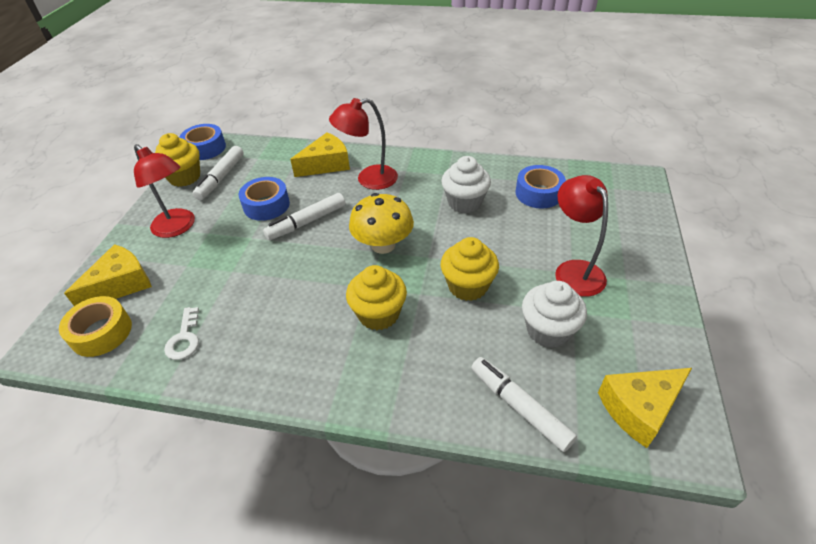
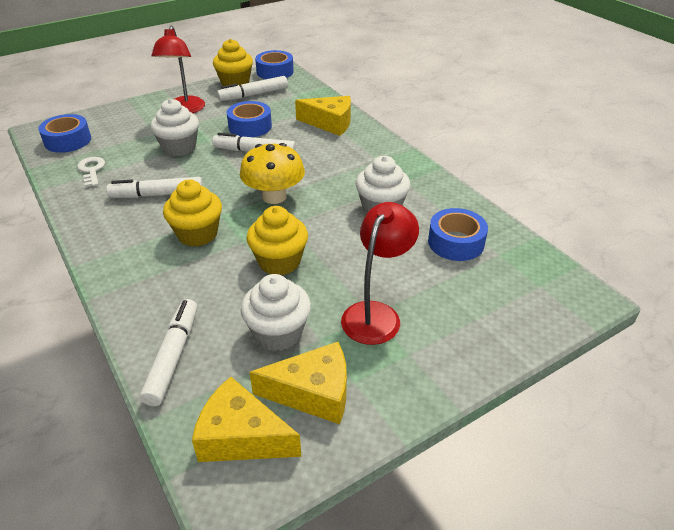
camera: 45 degrees right, 5 degrees down
yellow tape [59,296,132,357] -> blue tape [39,114,91,153]
yellow cheese [64,244,152,306] -> yellow cheese moved to [249,342,347,424]
white key [164,307,199,360] -> white key turned 120 degrees clockwise [77,157,105,187]
red lamp [329,98,398,190] -> none
none -> white marker [106,177,203,198]
none -> white cupcake [150,99,199,156]

